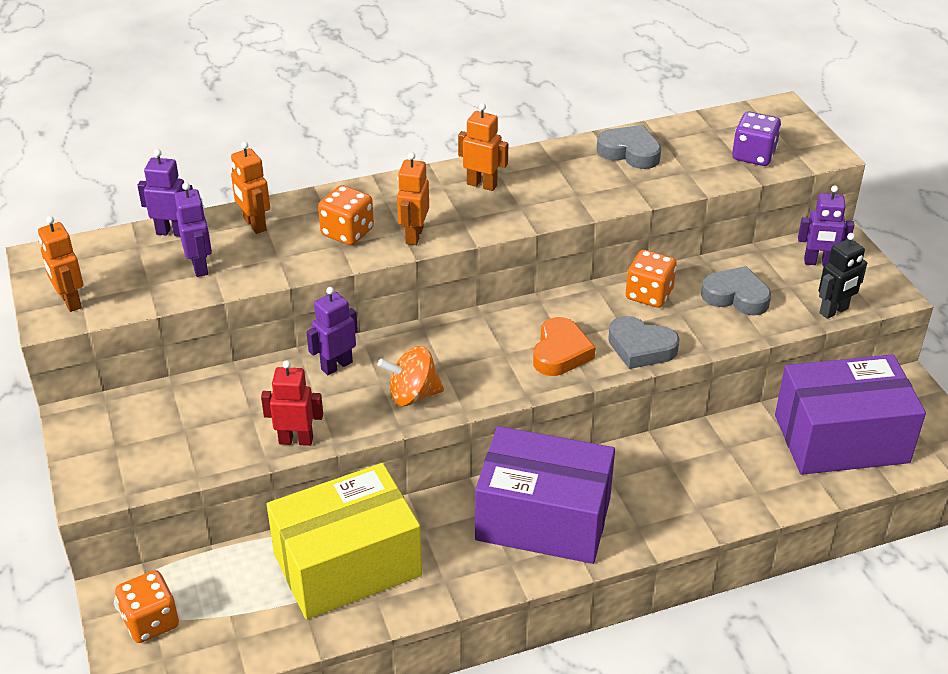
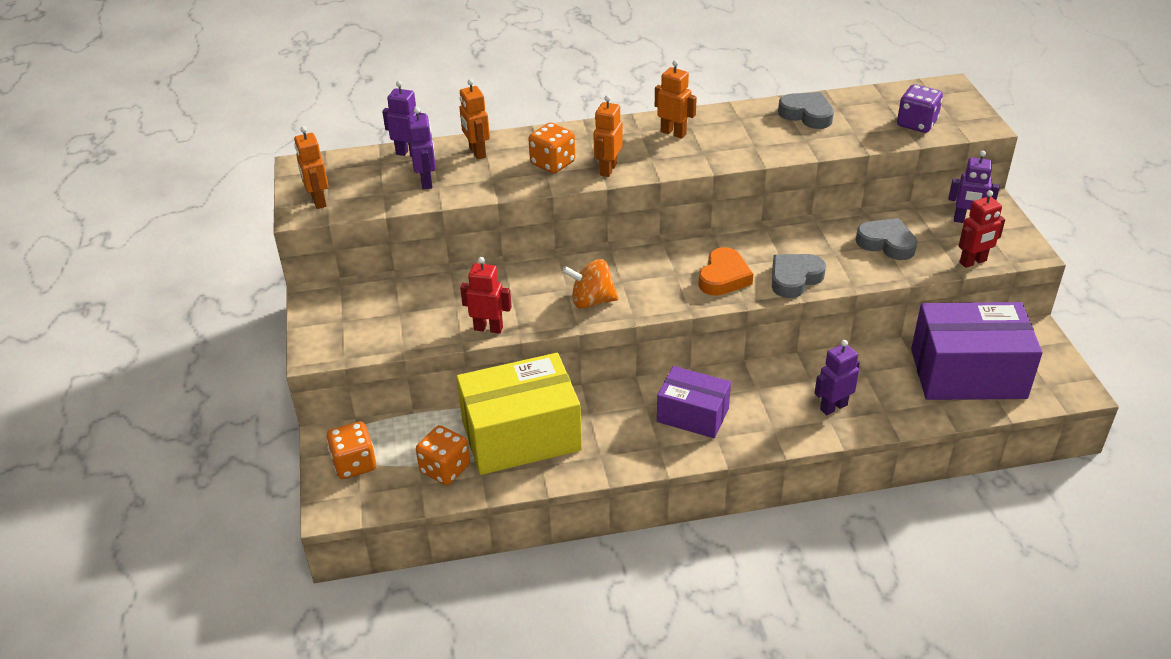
camera: 10 degrees right, 0 degrees up
purple robot [306,287,358,375] -> purple robot moved to [814,340,860,415]
purple box [475,426,615,564] -> purple box [657,366,731,438], size x0.59
grey heart [608,316,680,369] -> grey heart turned 105 degrees clockwise [772,254,826,298]
orange dice [626,250,677,308] -> orange dice moved to [416,425,470,485]
black robot [819,233,867,319] -> red robot [959,190,1005,268]

